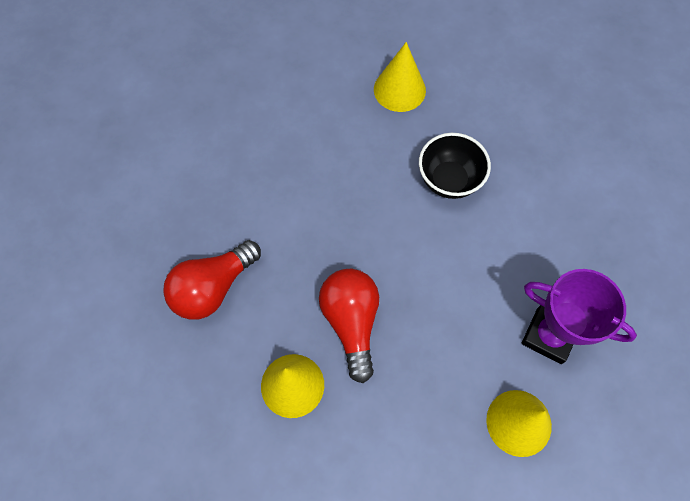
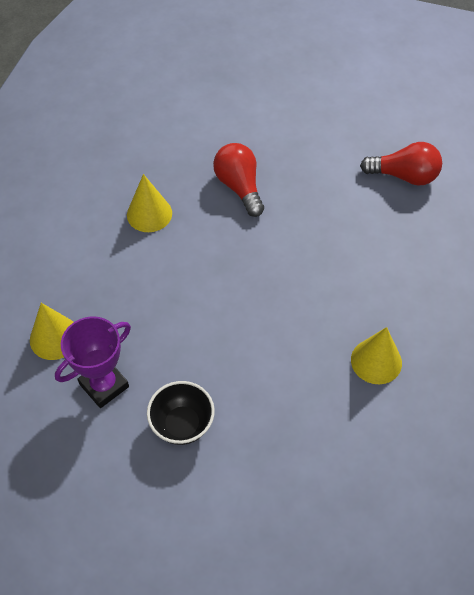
camera: 110 degrees right, 10 degrees down
red light bulb [319,269,379,383] -> red light bulb moved to [360,142,442,186]
black bowl [419,133,491,199] -> black bowl moved to [147,381,215,445]

